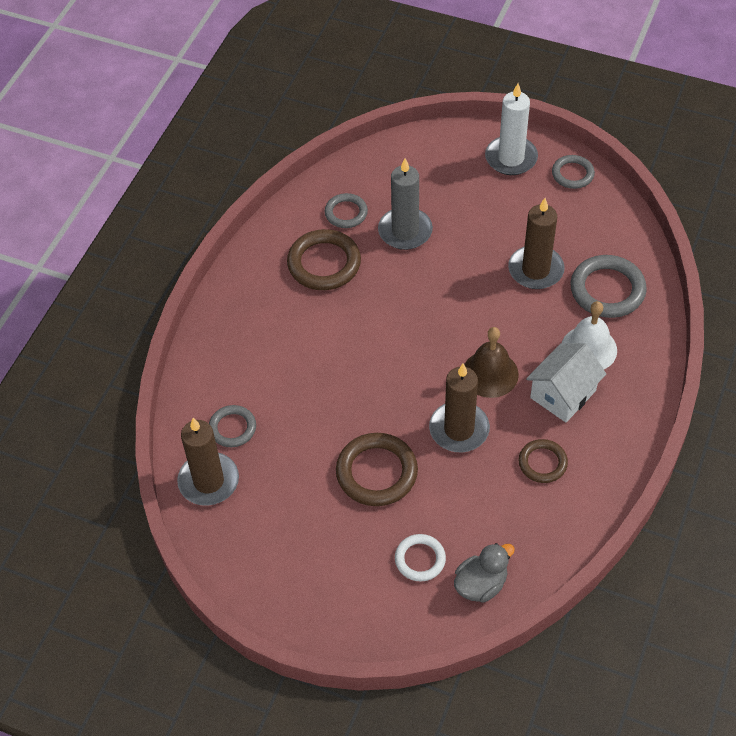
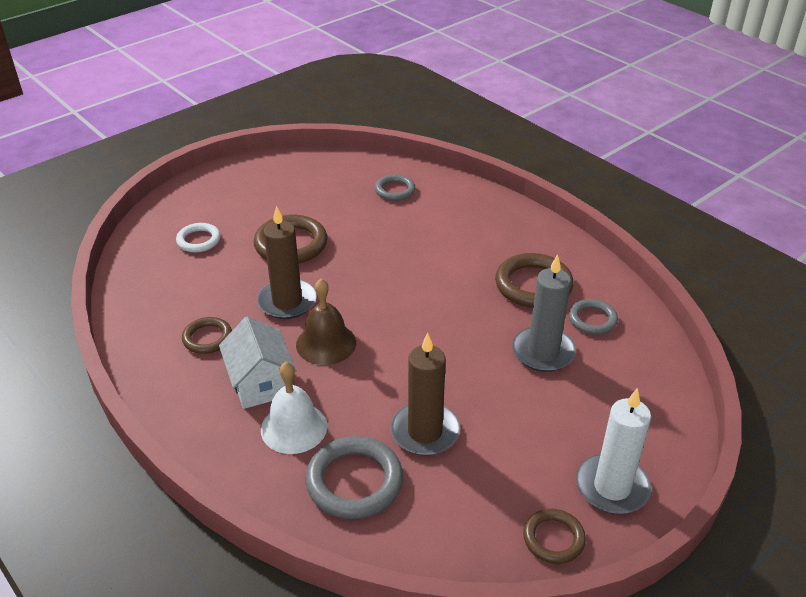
camera: 115 degrees right, 15 degrees down
brown candle [177,418,239,506] -> none
grey duck [454,543,515,603] -> none
grey ring [552,155,595,189] -> brown ring [523,509,586,564]

